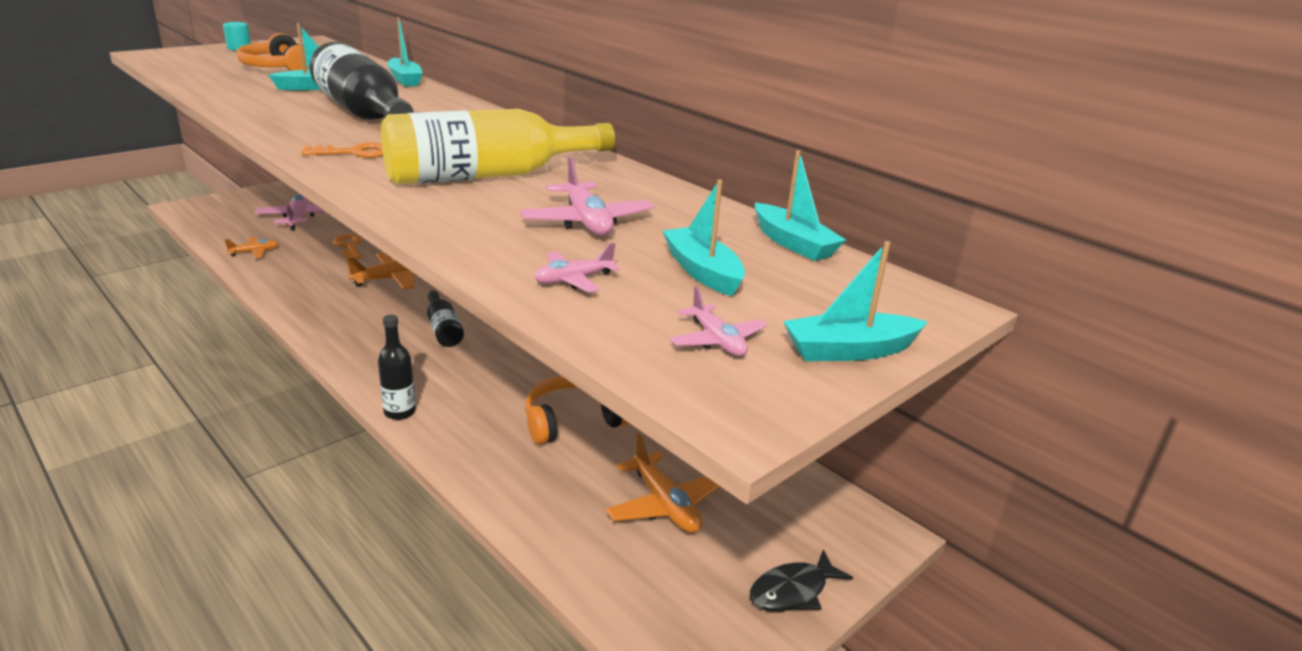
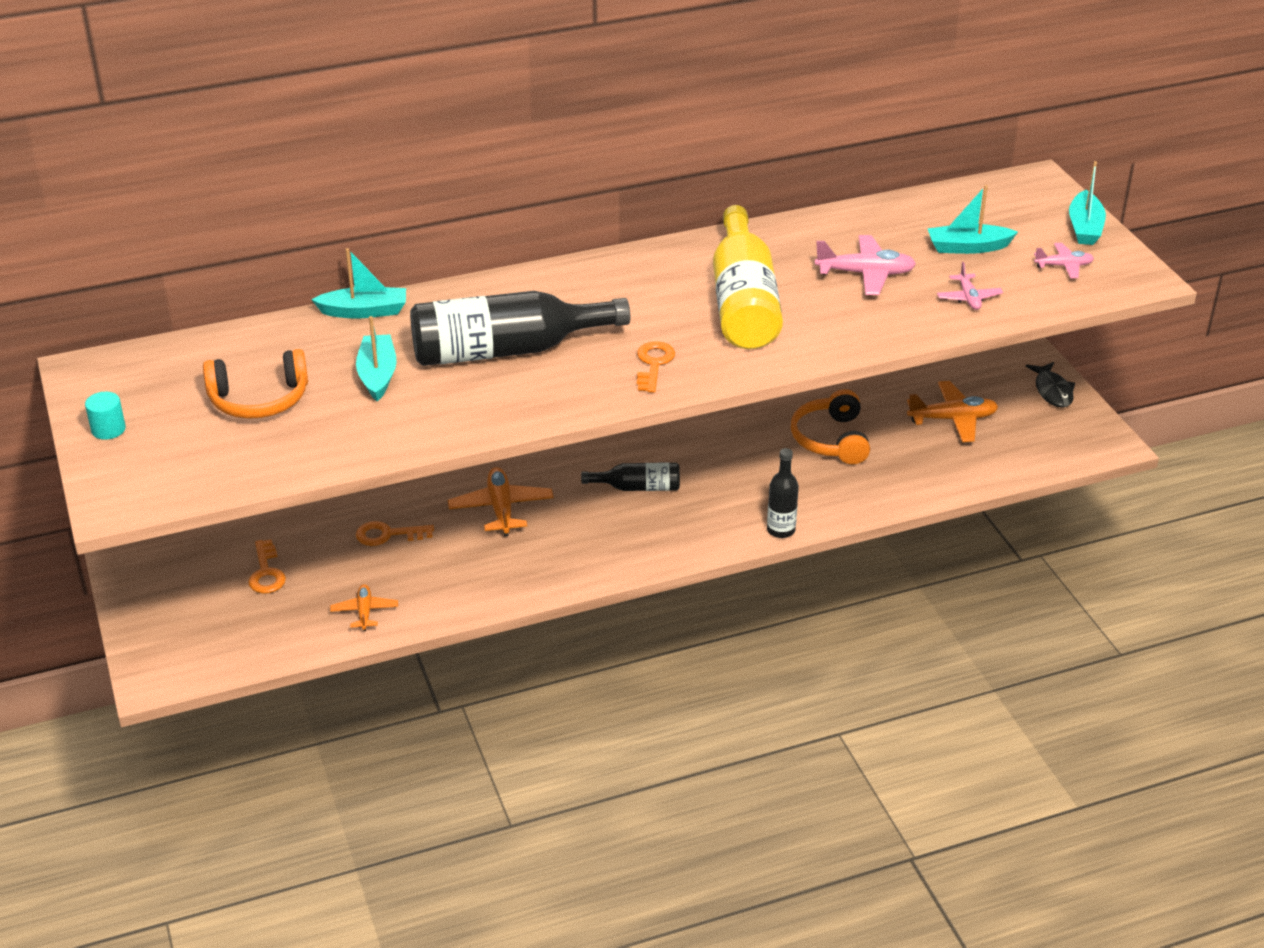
camera: 65 degrees left, 10 degrees up
pink plane [254,194,325,231] -> orange key [248,539,286,594]
turquoise boat [755,150,846,261] -> none

